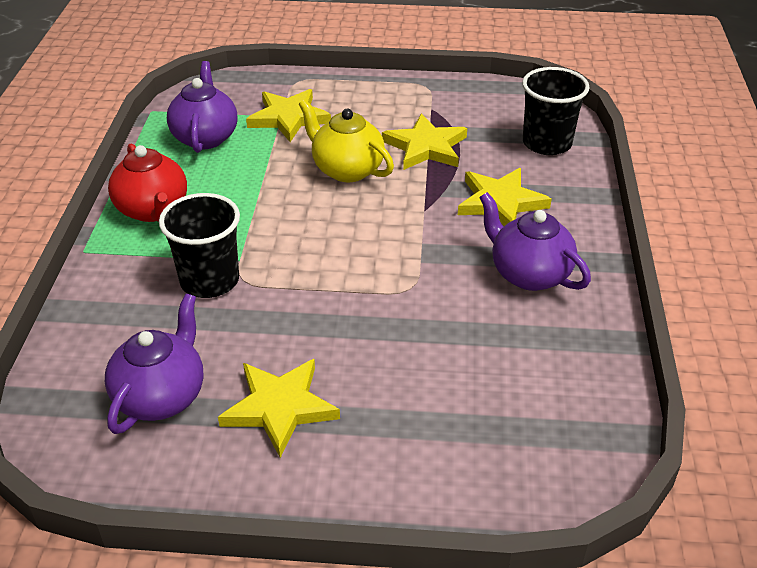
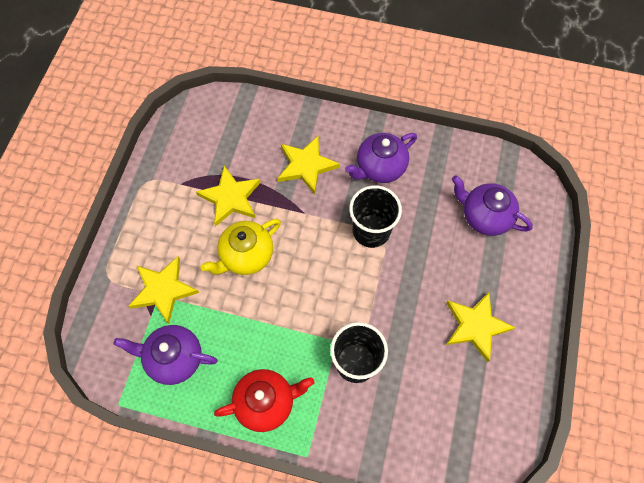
camera: 80 degrees left, 25 degrees up
purple teapot [105,293,204,434] -> purple teapot moved to [452,175,533,236]
black cup [522,67,590,155] -> black cup moved to [349,185,402,248]

